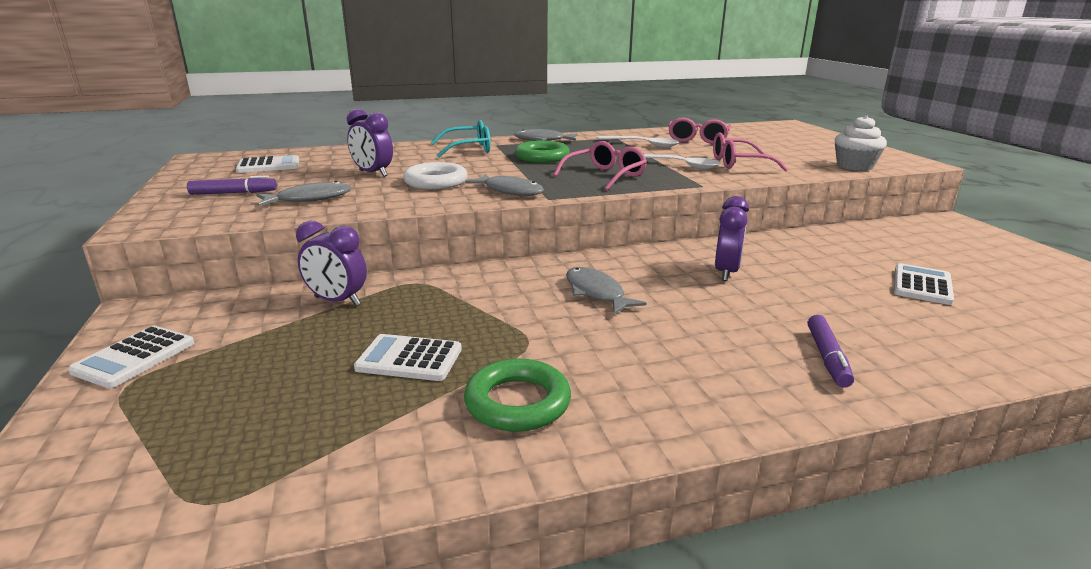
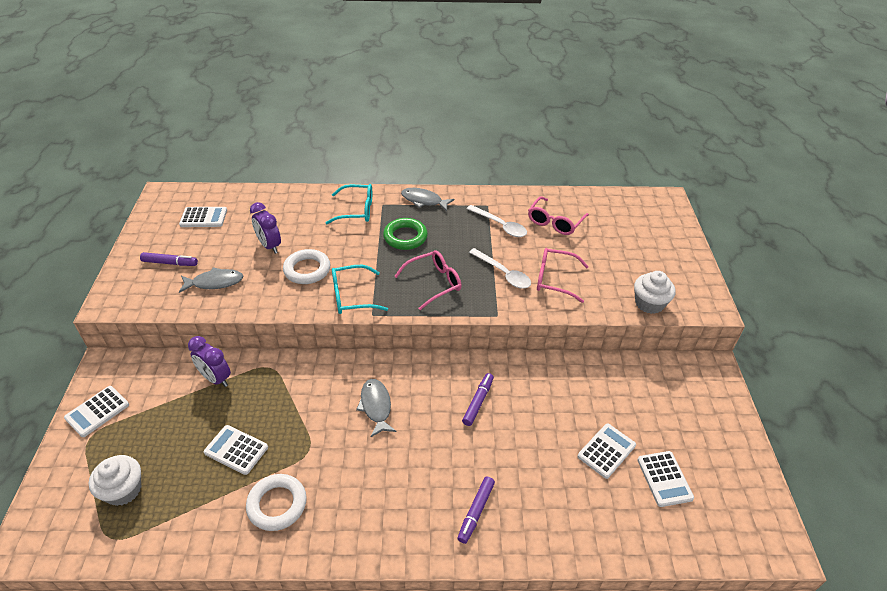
camera: 15 degrees right, 20 degrees up
green ring [464,359,571,432] -> white ring [246,474,307,531]
grey fish [465,174,544,196] -> turquoise glasses [332,265,388,314]
purple clock [715,196,749,281] -> purple marker [462,373,494,426]
none -> white cupcake [89,455,141,506]
none -> white calculator [637,451,694,507]

